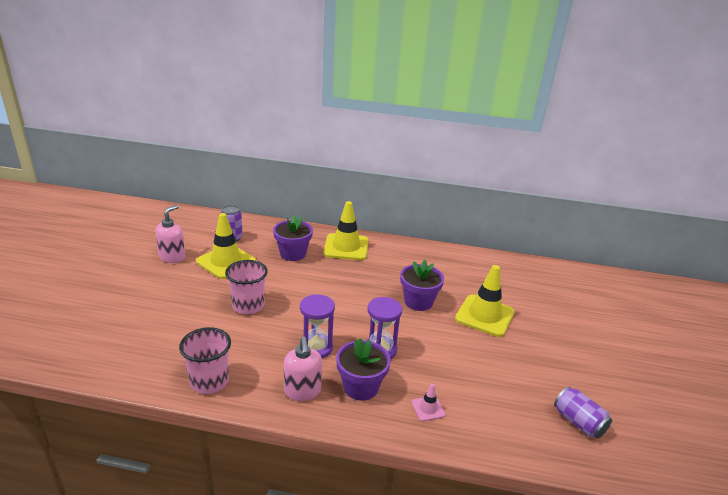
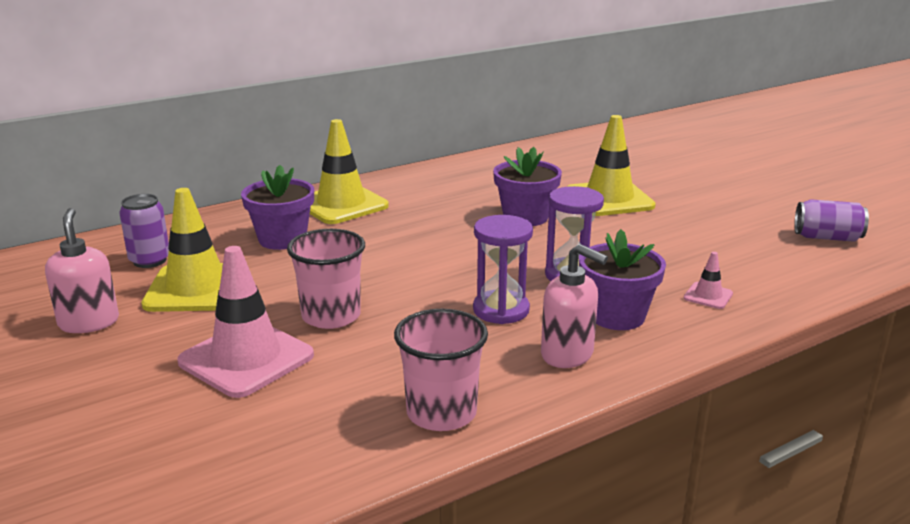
camera: 40 degrees left, 5 degrees down
none -> pink traffic cone [177,246,314,398]

